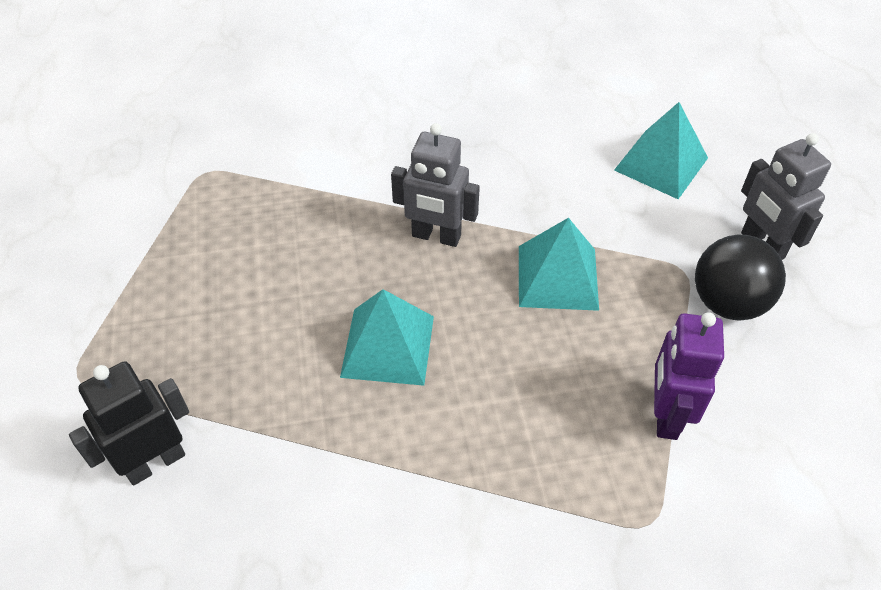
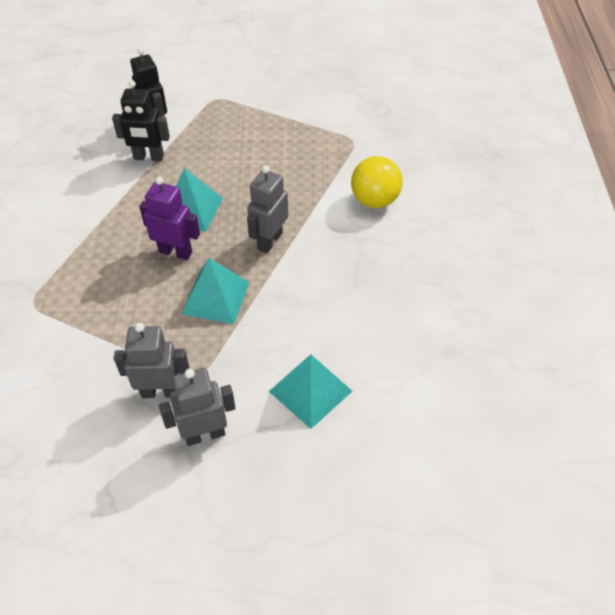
camera: 100 degrees right, 0 degrees up
purple robot [654,312,724,440] -> purple robot moved to [139,177,200,260]
black ball [695,235,786,320] -> grey robot [114,323,189,398]
none -> black robot [112,80,170,161]
none -> yellow ball [351,156,403,208]

